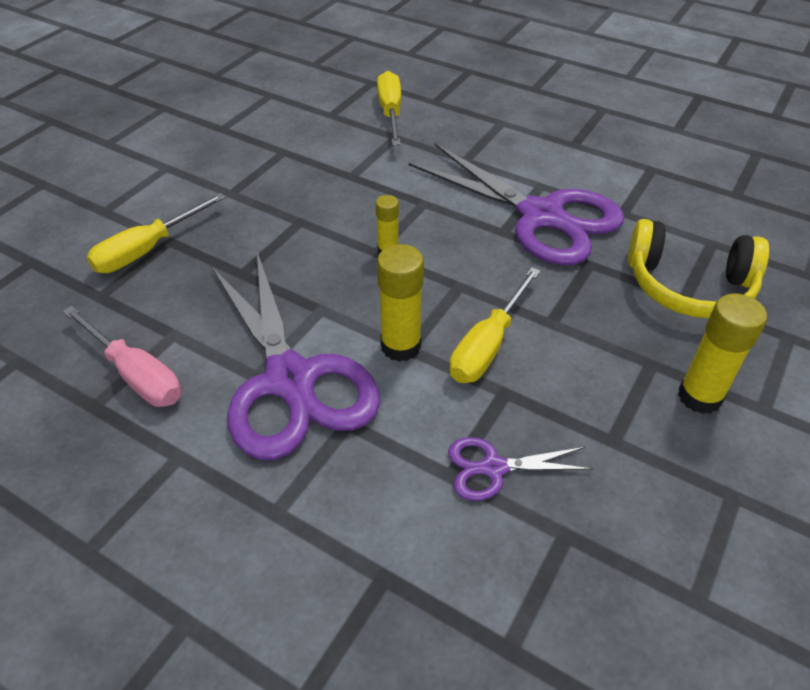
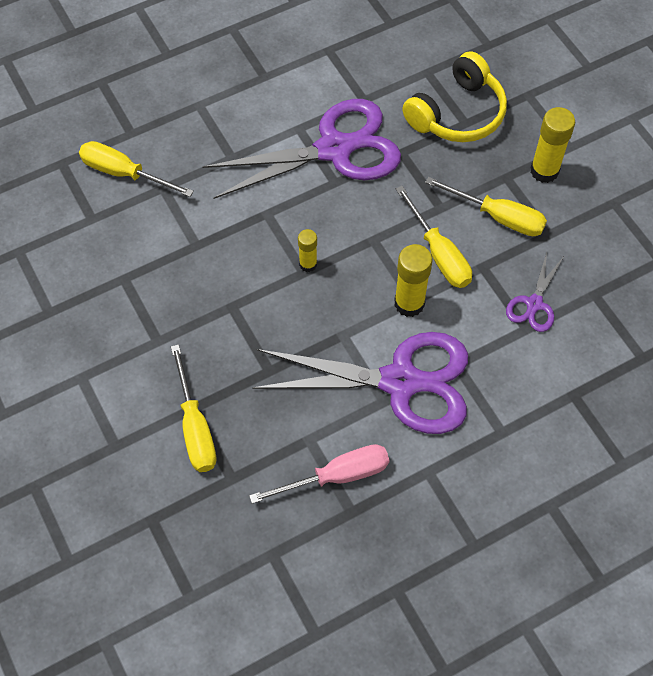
camera: 60 degrees left, 15 degrees up
none -> yellow screwdriver [425,177,547,236]

